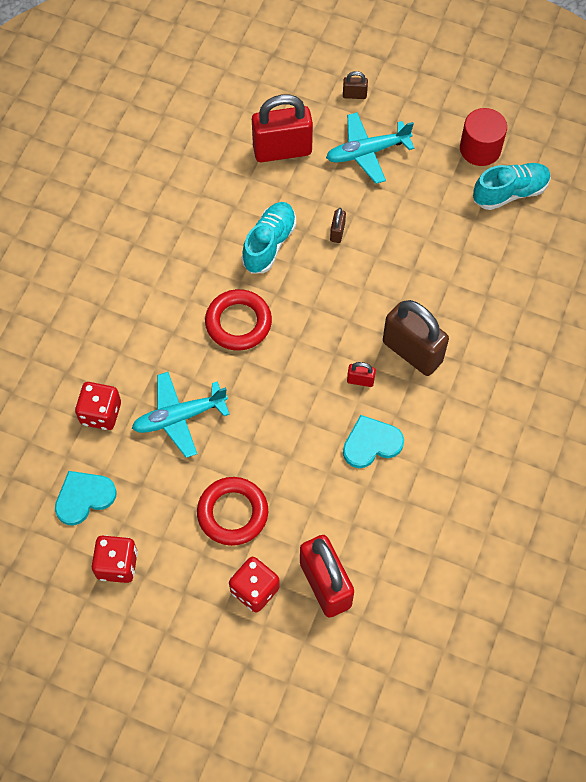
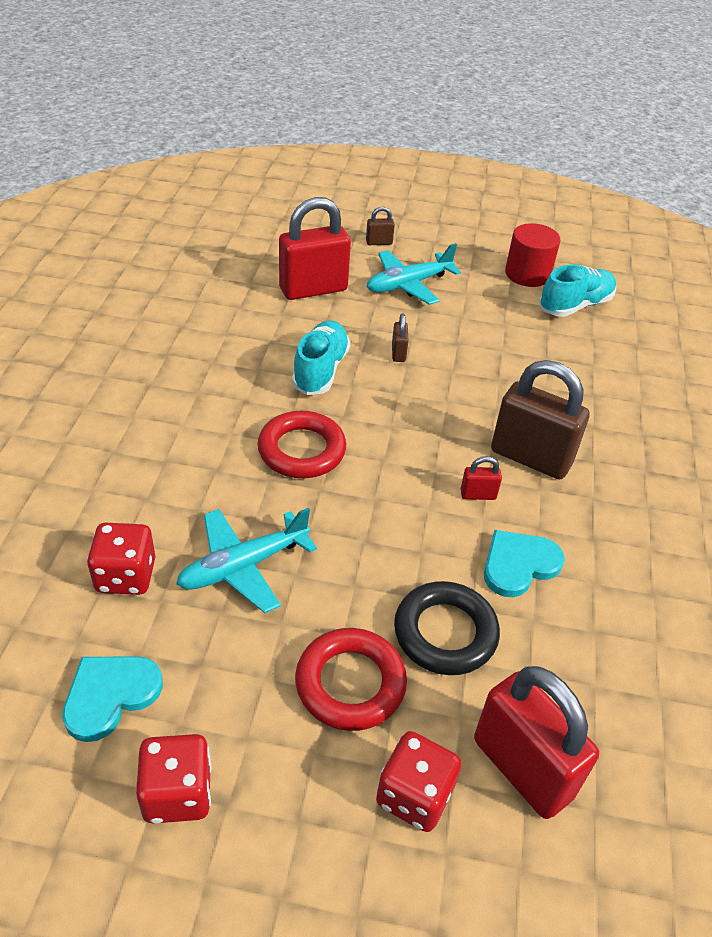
camera: 15 degrees left, 20 degrees down
none -> black ring [394,581,500,675]

